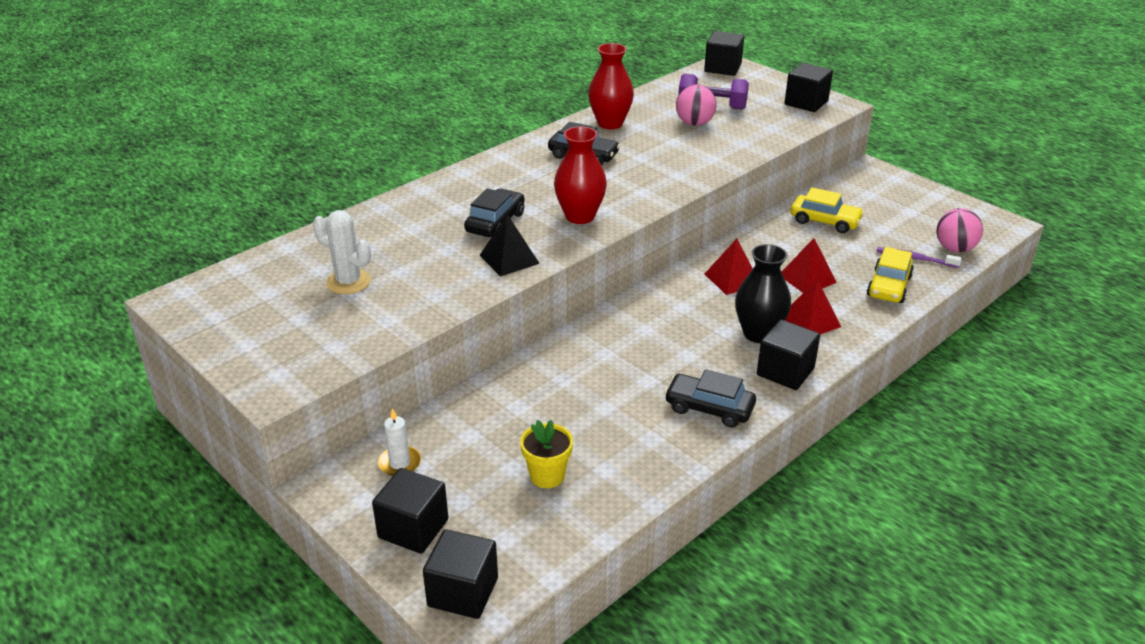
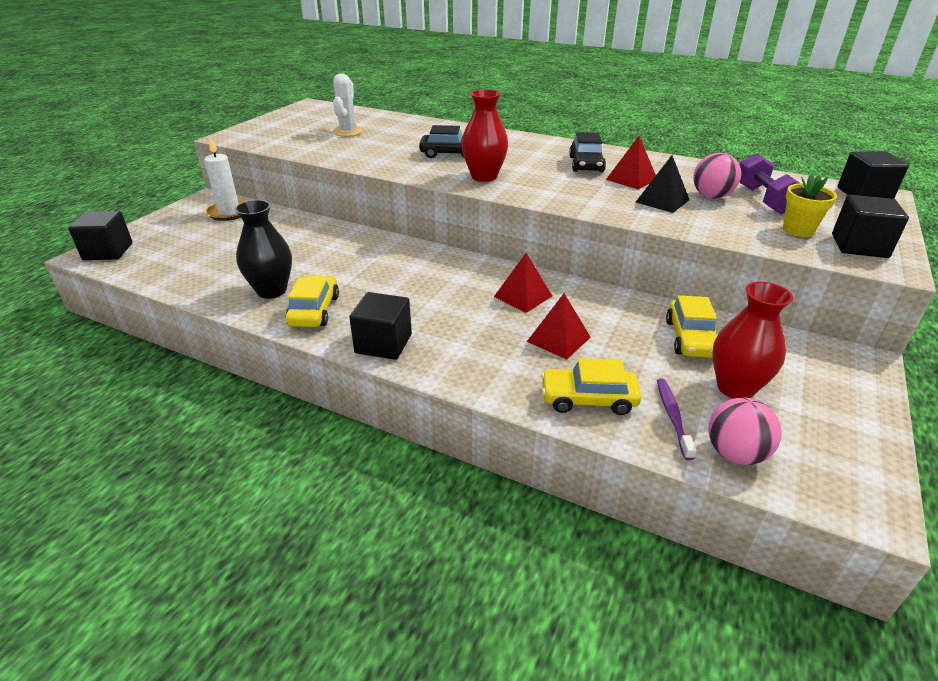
camera: 70 degrees right, 0 degrees up
black cube [372,468,448,554] -> none
white candle [378,408,421,476] -> white candle [204,137,245,221], size x1.58
black pyramid [480,214,540,277] -> black pyramid moved to [636,155,689,213]
yellow flower pot [520,420,573,488] -> yellow flower pot moved to [783,174,837,237]
red vase [588,43,634,129] -> red vase moved to [713,282,793,399]
black car [664,369,756,428] -> yellow car [285,276,339,327]
black vase [735,244,791,343] -> black vase moved to [235,200,292,299]
red pyramid [785,279,841,334] -> red pyramid moved to [606,136,656,190]

